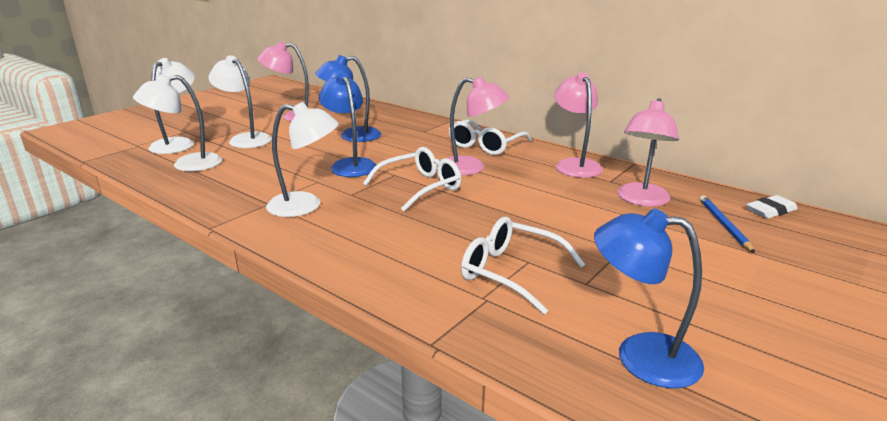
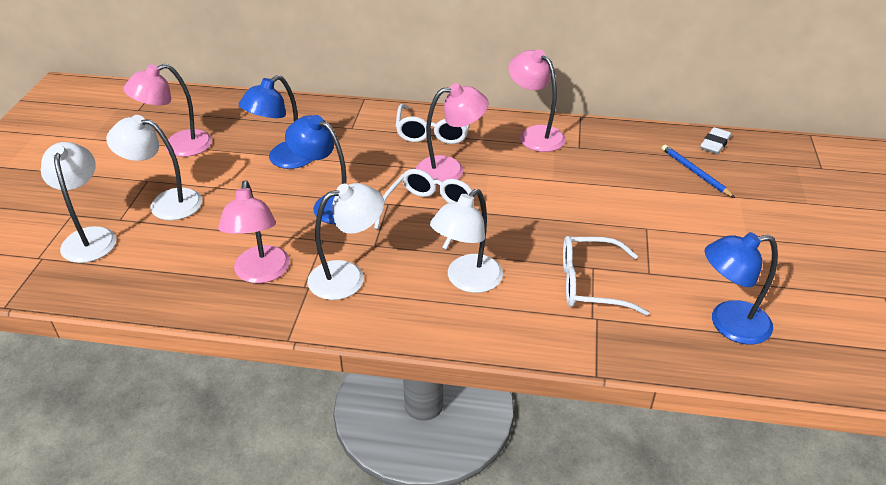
camera: 30 degrees left, 15 degrees up
white lamp [133,74,222,171] -> white lamp moved to [430,189,503,293]
pink lamp [617,98,679,206] -> pink lamp moved to [218,180,290,283]

